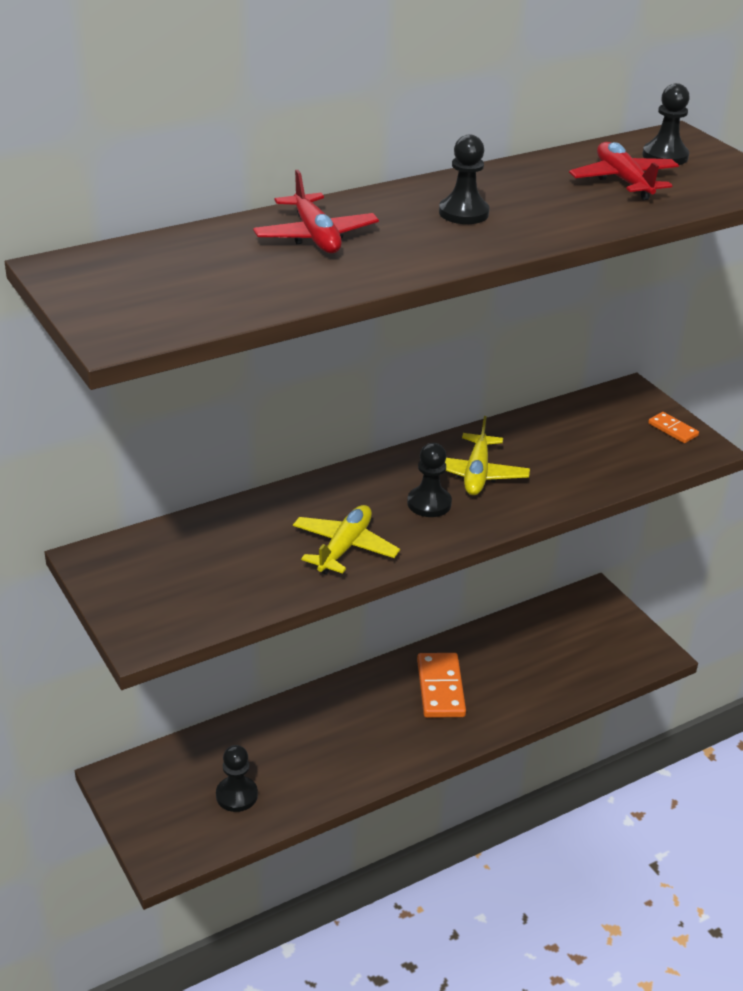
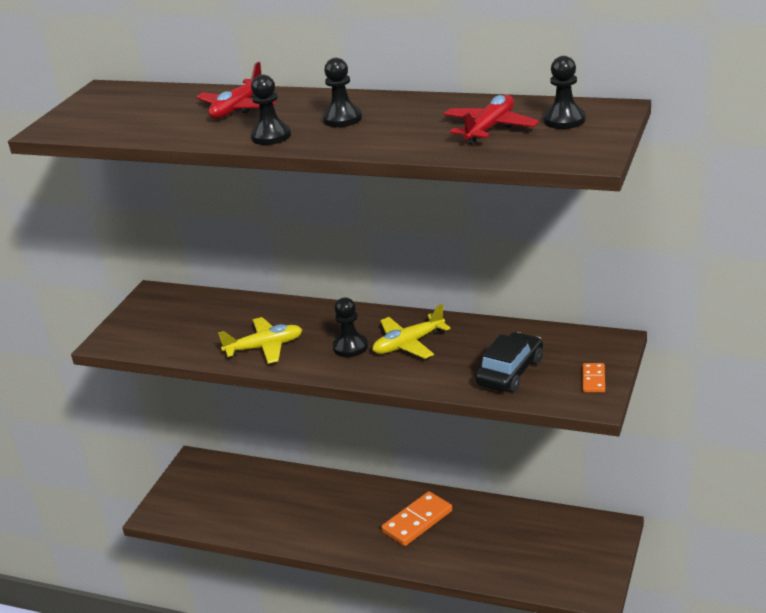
camera: 55 degrees right, 5 degrees down
black pawn [216,745,258,812] -> black pawn moved to [251,74,291,145]
none -> black car [476,332,543,392]

